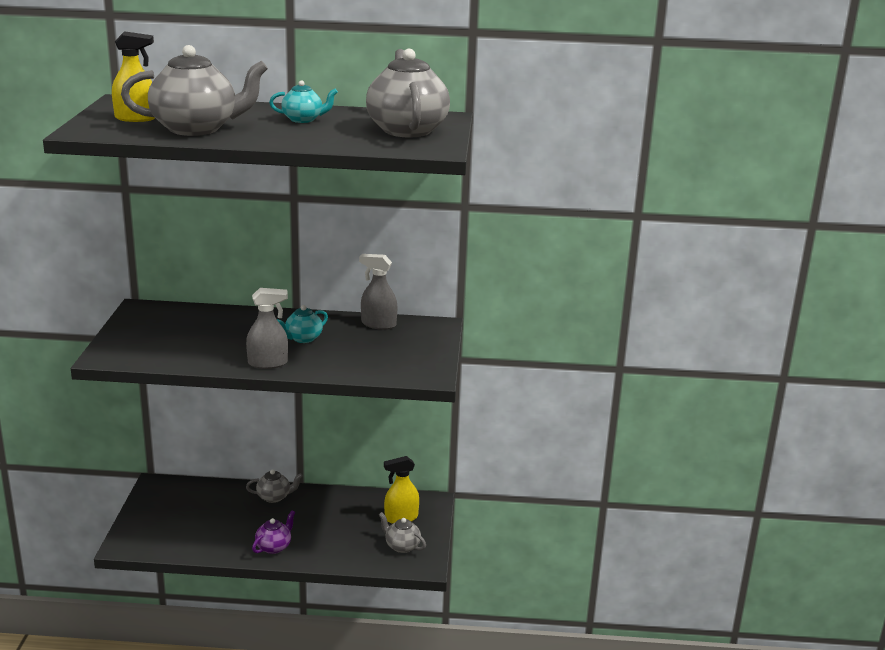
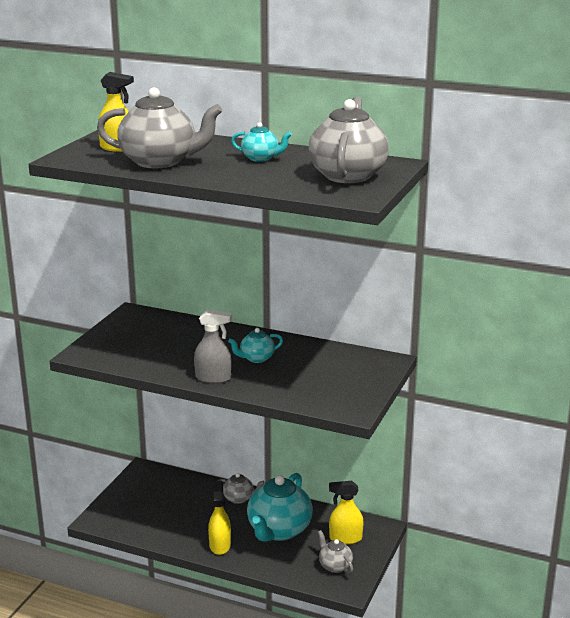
camera: 20 degrees right, 0 degrees up
purple teapot [252,511,295,554] -> yellow spray bottle [208,481,231,555]
grey spray bottle [359,254,397,330] -> none
none -> turquoise teapot [247,473,313,542]

